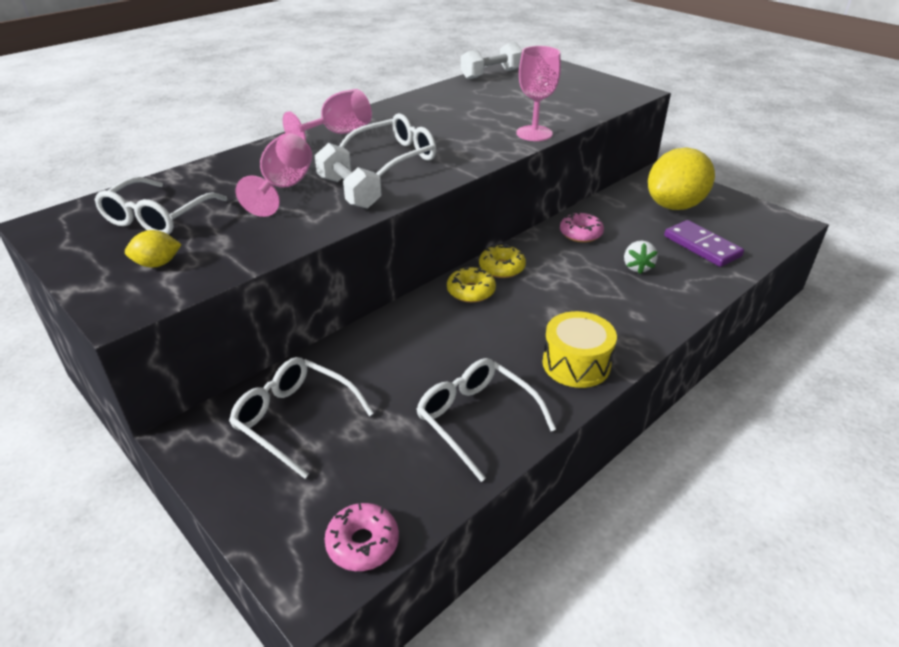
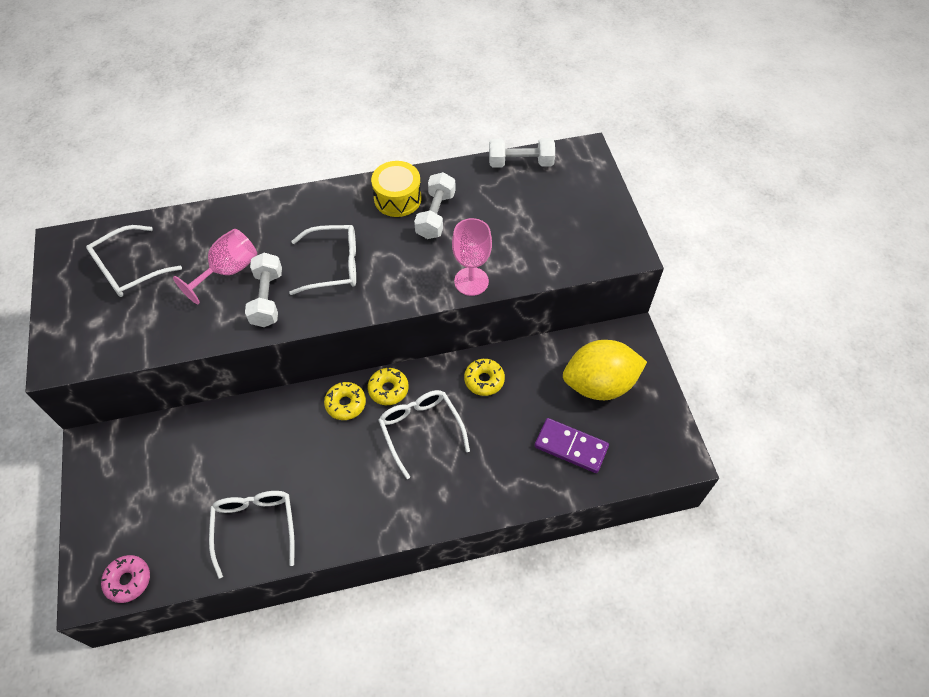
camera: 30 degrees right, 20 degrees up
yellow lemon [125,230,182,268] -> none
white glasses [229,357,374,479] -> white glasses moved to [379,390,470,479]
pink goblet [283,89,372,141] -> none
yellow drum [543,311,617,388] -> yellow drum moved to [371,161,422,217]
pink donut [560,212,604,243] -> yellow donut [464,359,505,396]
white strawberry [624,241,658,274] -> none
purple domino [664,220,744,267] -> purple domino turned 60 degrees counterclockwise [535,418,609,473]
none -> white dumbbell [414,172,455,239]

